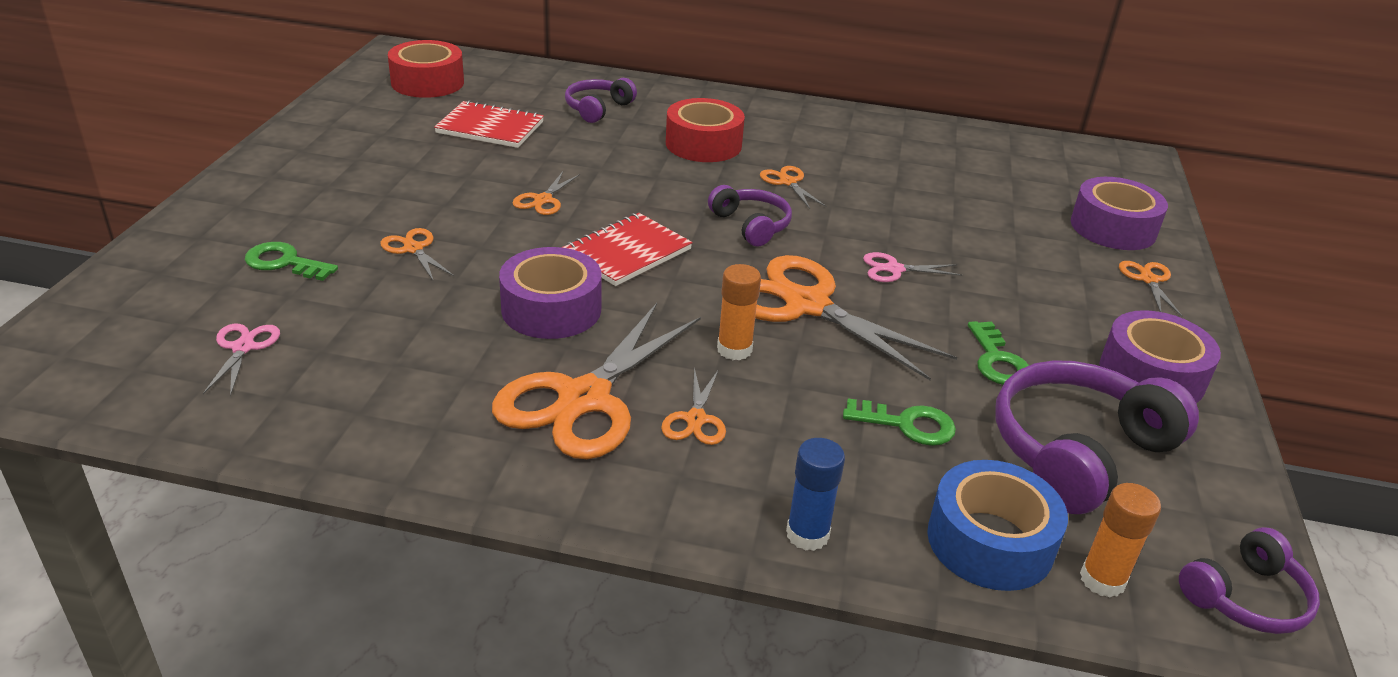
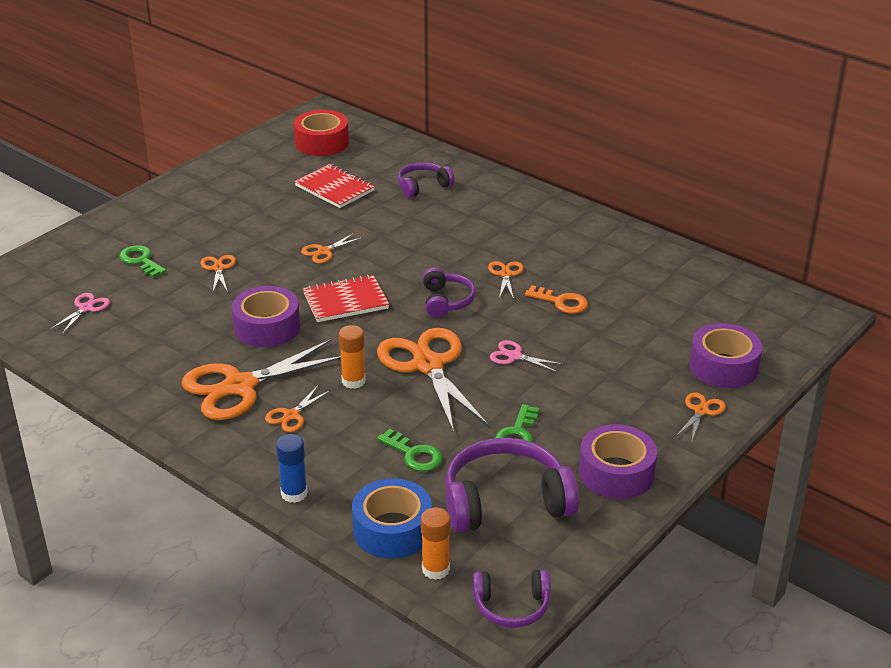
camera: 30 degrees right, 0 degrees up
red tape [666,98,745,162] -> none
none -> orange key [525,285,588,314]

